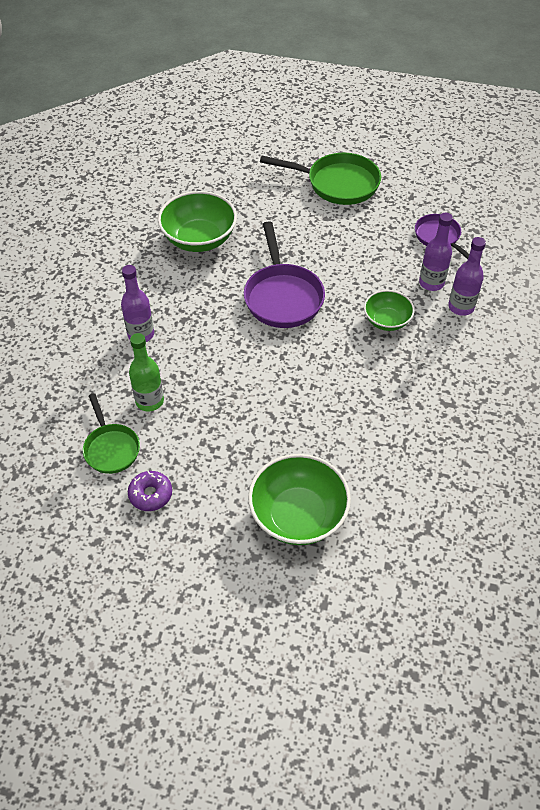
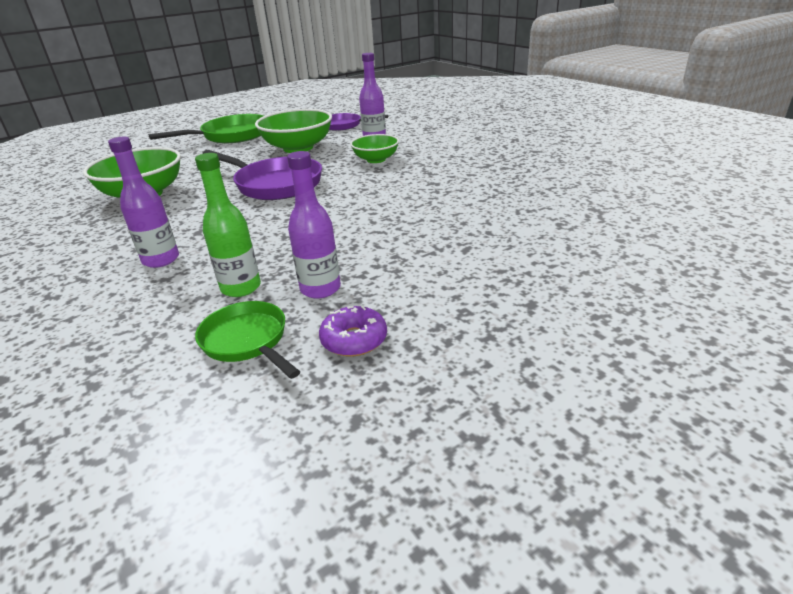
camera: 45 degrees left, 20 degrees down
green pan [83,393,140,474] -> green pan turned 150 degrees counterclockwise [195,301,300,379]
green bowl [248,454,351,545] -> green bowl moved to [255,109,332,153]
purple bottle [448,237,486,316] -> purple bottle moved to [287,151,341,299]

